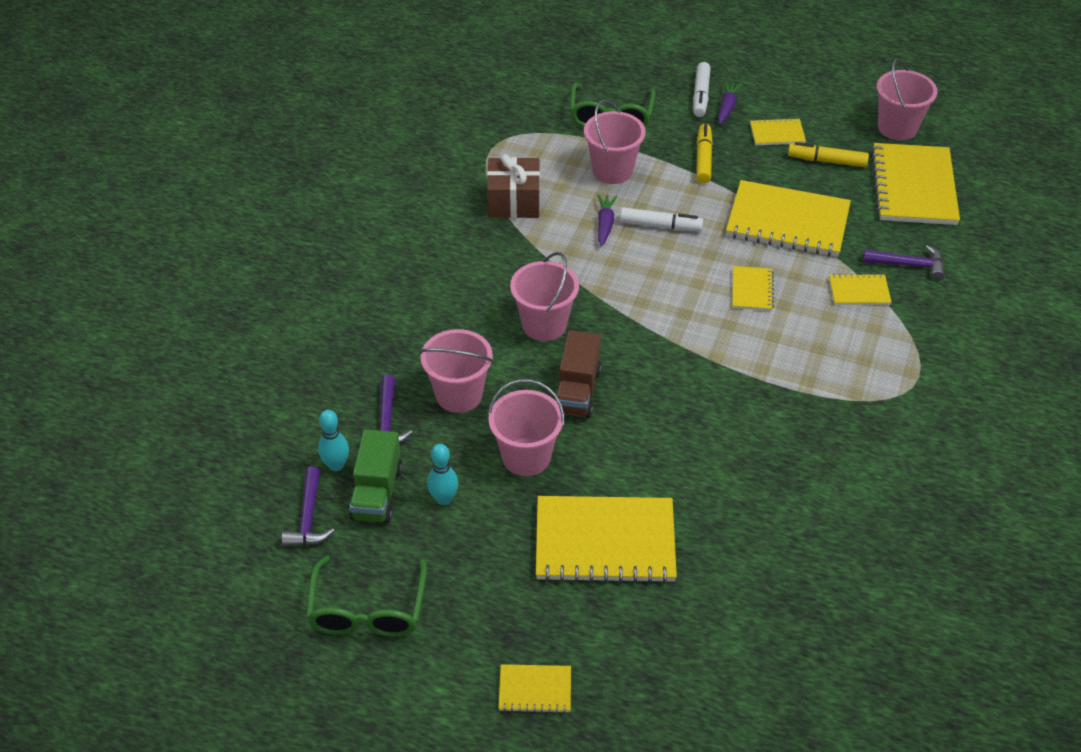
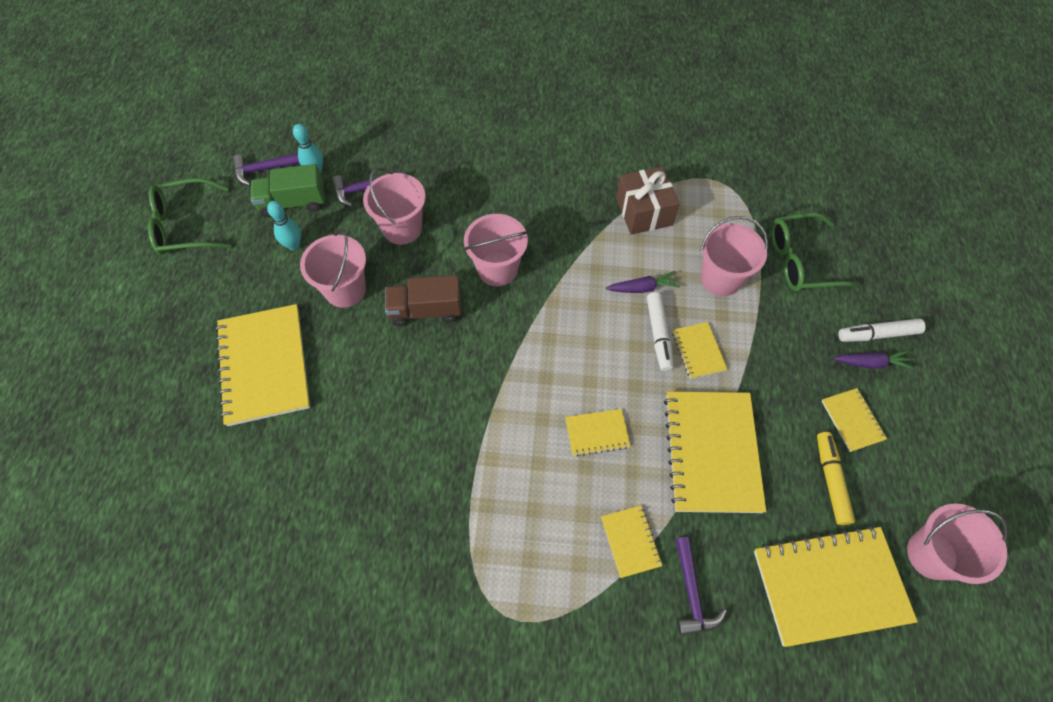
camera: 75 degrees right, 15 degrees up
yellow notebook [499,664,571,713] -> yellow notebook moved to [672,322,728,379]
yellow marker [696,124,713,184] -> none

